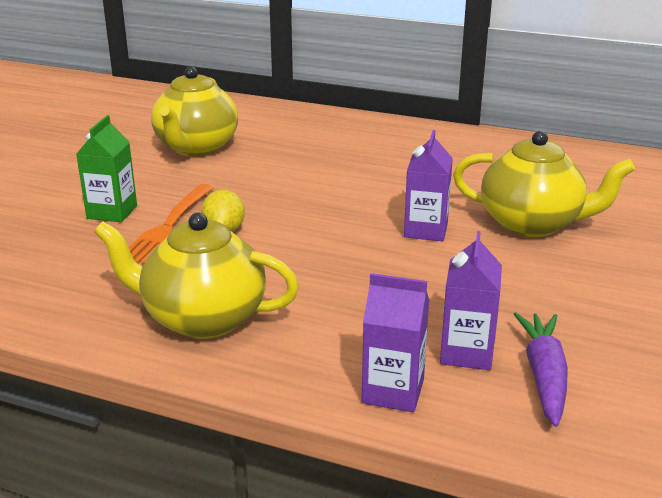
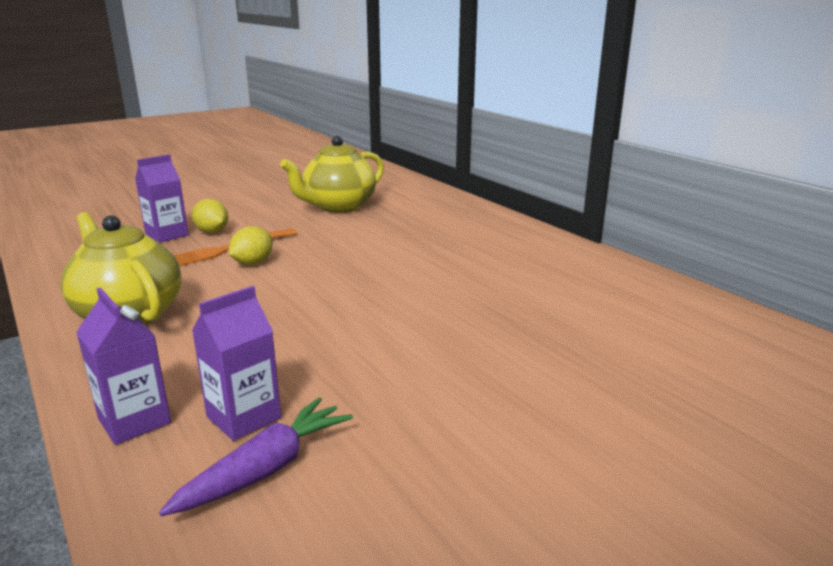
camera: 35 degrees right, 5 degrees down
green carton [76,115,137,222] -> yellow lemon [192,199,228,233]
purple carton [404,130,453,241] -> purple carton moved to [135,154,189,243]
yellow teapot [453,131,635,237] -> none

